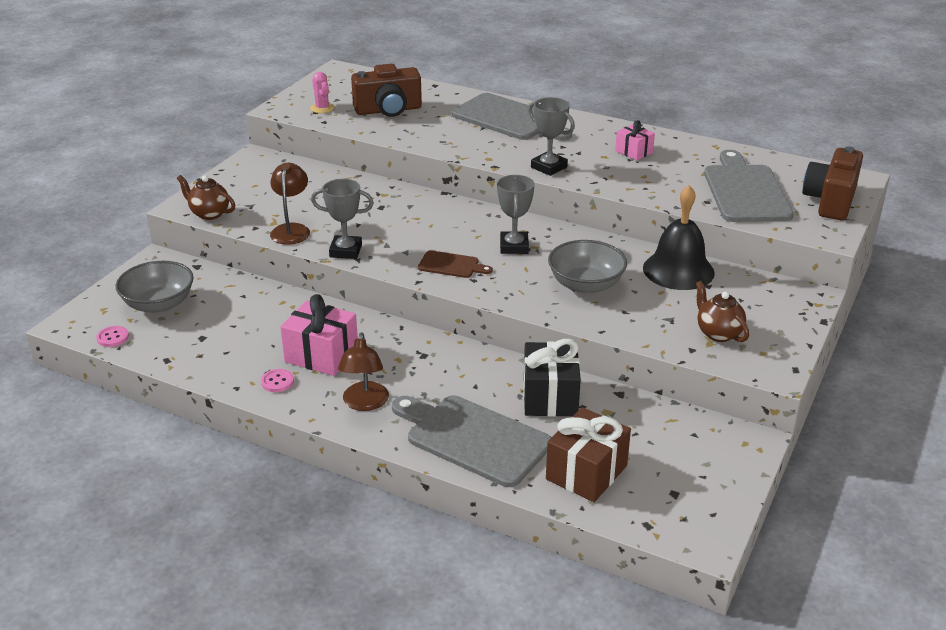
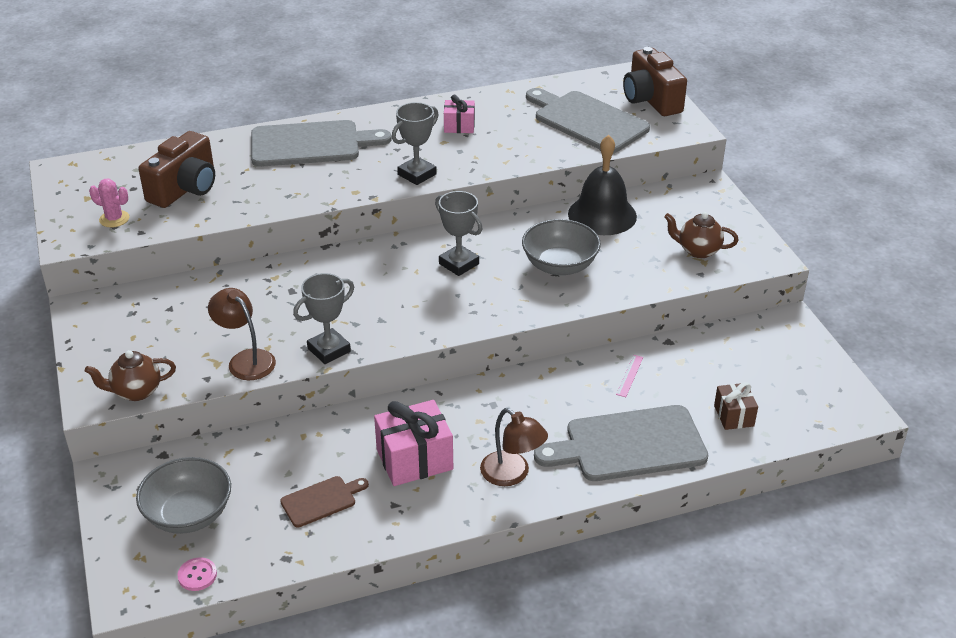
camera: 45 degrees left, 5 degrees up
pink button [261,369,294,392] -> none
brown cutting board [418,250,493,278] -> brown cutting board moved to [280,476,369,527]
black gift [523,339,581,417] -> pink ruler [616,355,643,397]
grey trophy [528,97,575,176] -> grey trophy turned 45 degrees counterclockwise [392,102,438,185]
brown gift [546,407,631,502] -> brown gift [714,382,758,430], size x0.58

